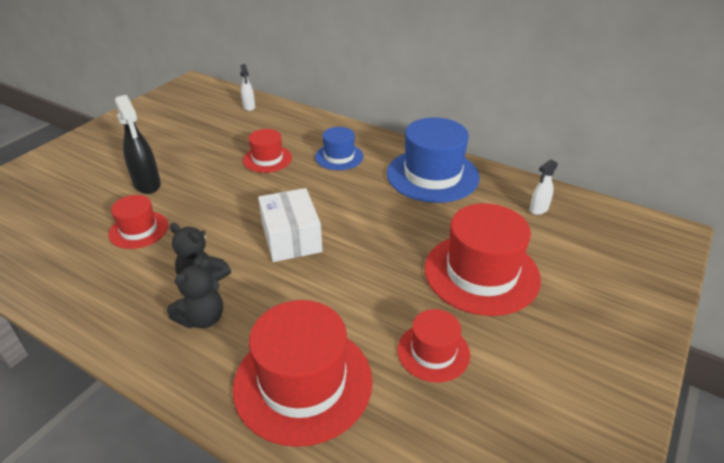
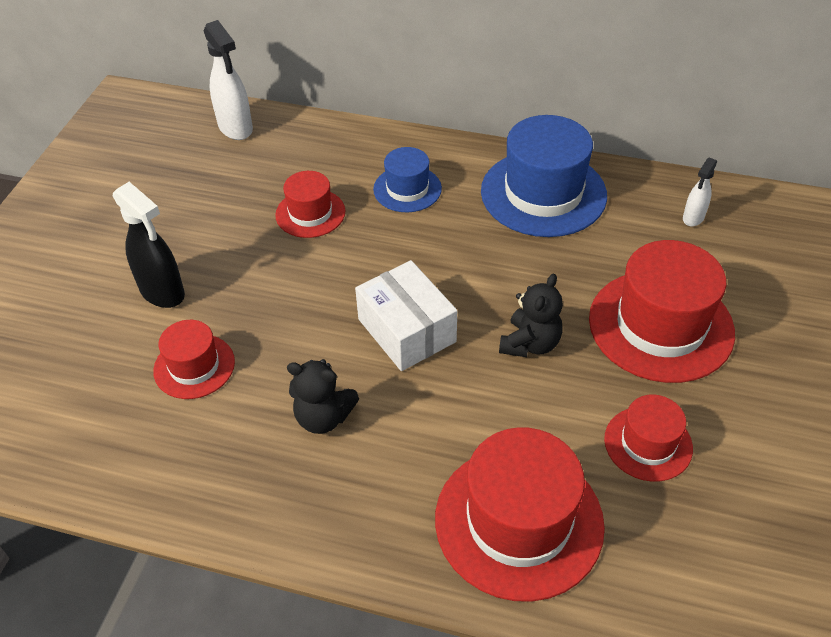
camera: 15 degrees left, 10 degrees up
black teddy bear [167,258,223,329] -> black teddy bear moved to [499,274,563,357]
white spray bottle [240,64,255,111] -> white spray bottle [203,20,253,140], size x1.75

